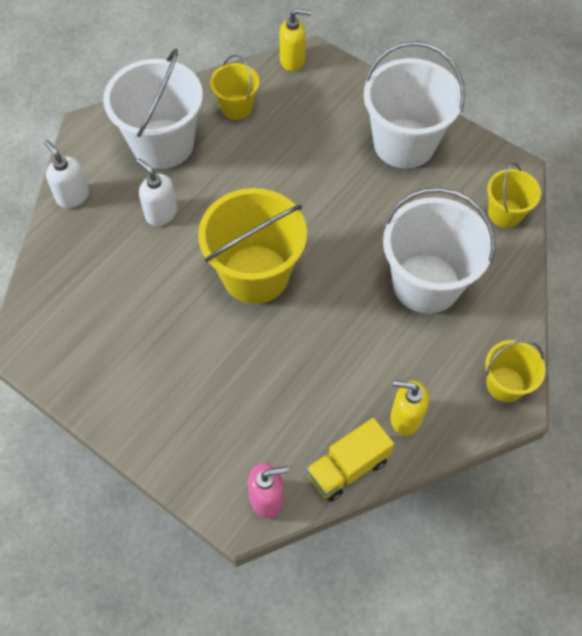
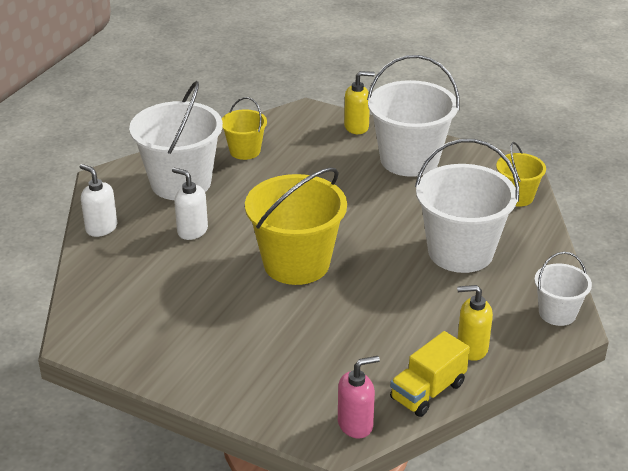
camera: 10 degrees left, 25 degrees down
yellow soap dispenser [279,9,311,72] -> yellow soap dispenser moved to [344,71,375,134]
yellow bucket [485,340,546,402] -> white bucket [534,252,592,326]

